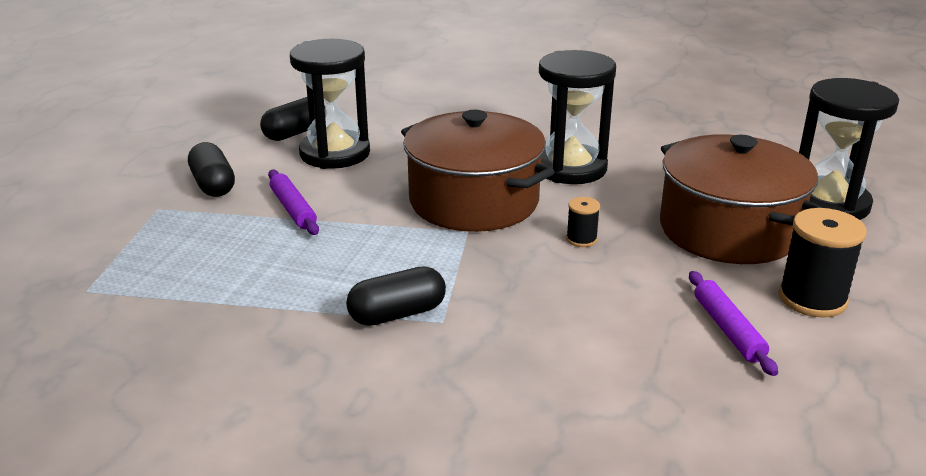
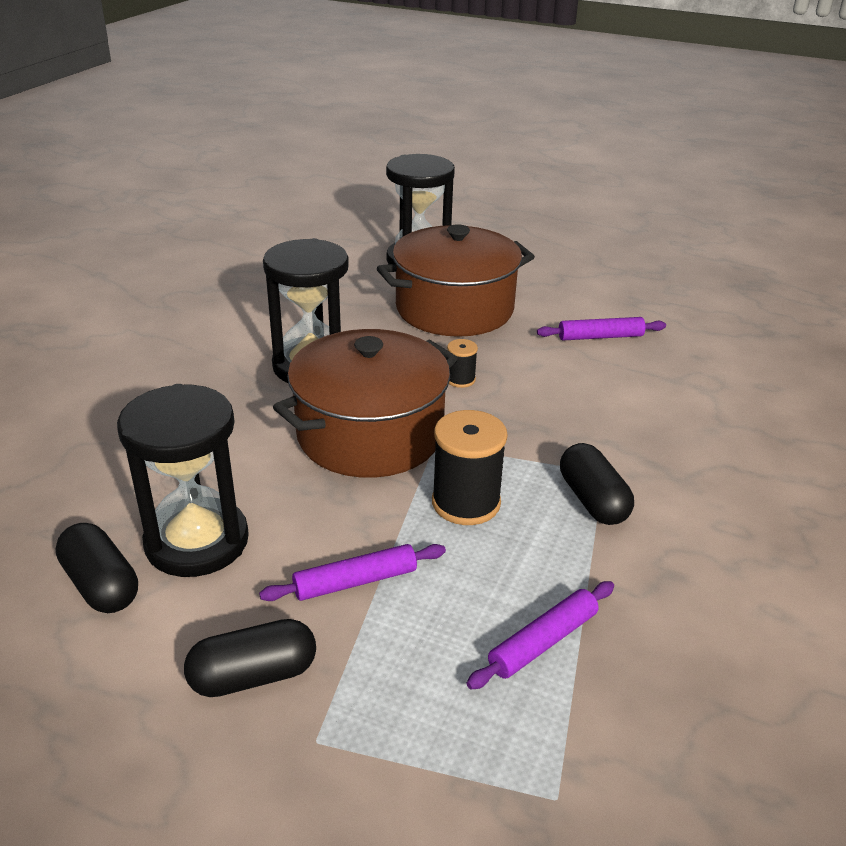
camera: 85 degrees left, 5 degrees up
black spool [779,208,867,318] -> black spool moved to [432,410,508,525]
none -> purple rolling pin [467,581,614,689]

